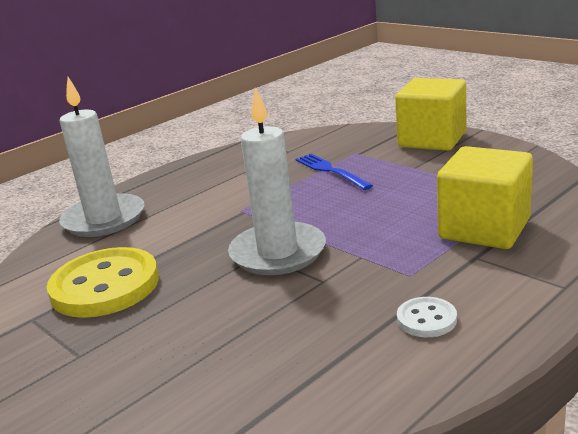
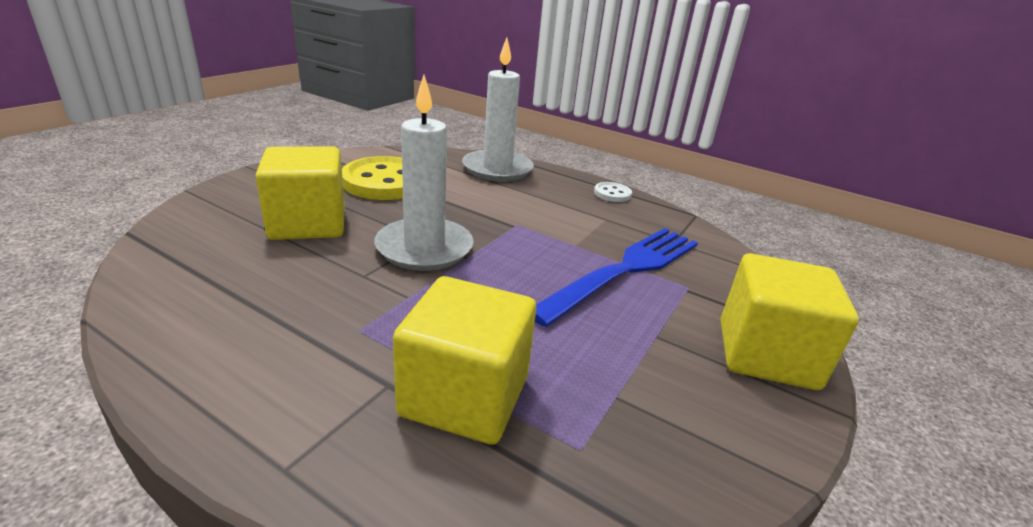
camera: 70 degrees right, 5 degrees up
blue fork [295,154,373,190] -> blue fork [535,228,698,327], size x1.76
white button [397,297,457,337] -> white button moved to [594,182,632,202]
none -> yellow cube [255,147,345,240]

